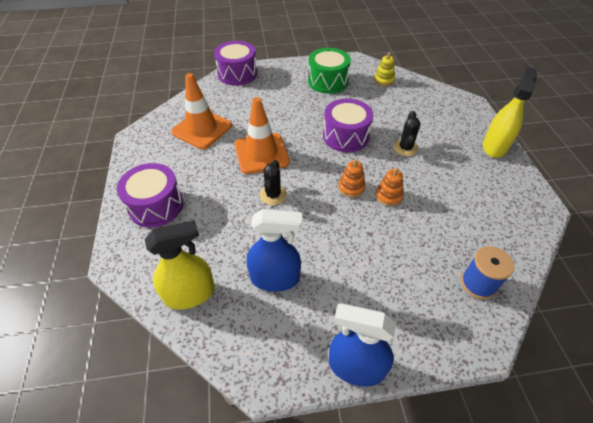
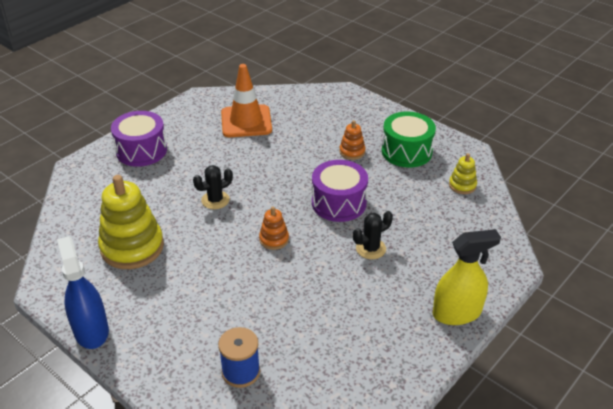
camera: 50 degrees right, 10 degrees down
yellow spray bottle [145,220,215,310] -> none
purple drum [214,41,257,86] -> none
orange traffic cone [234,97,290,174] -> none
blue spray bottle [246,209,302,292] -> yellow stacking toy [98,175,164,269]
orange stacking toy [375,167,404,206] -> orange stacking toy moved to [339,120,365,160]

